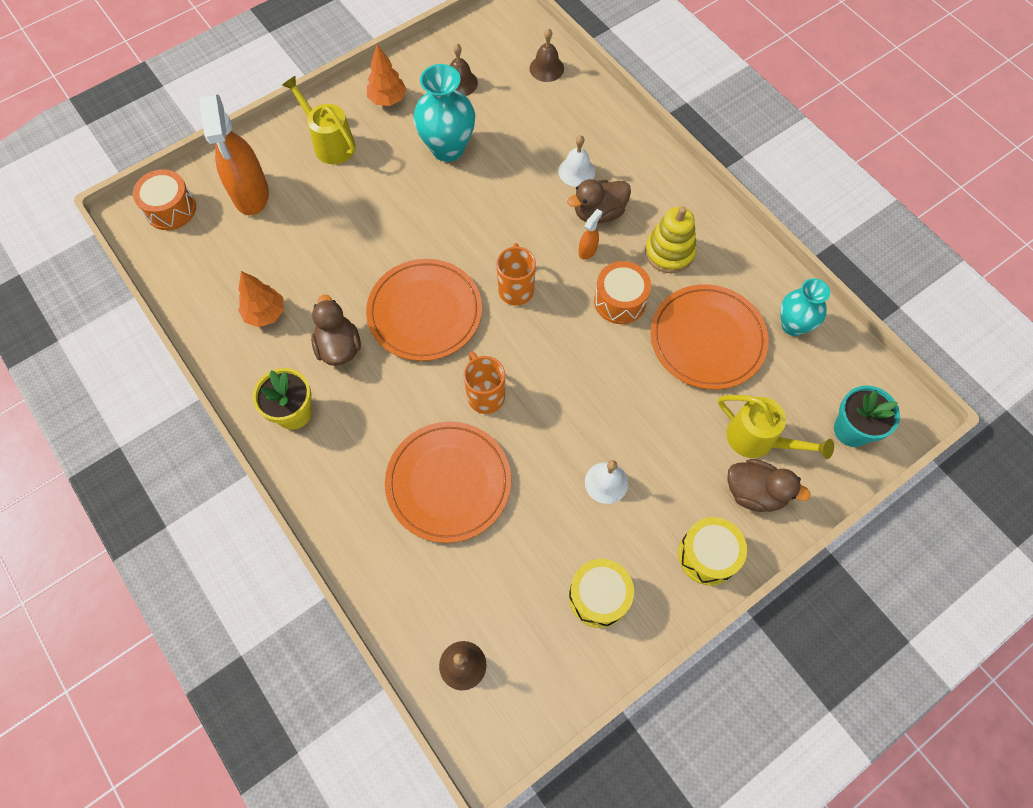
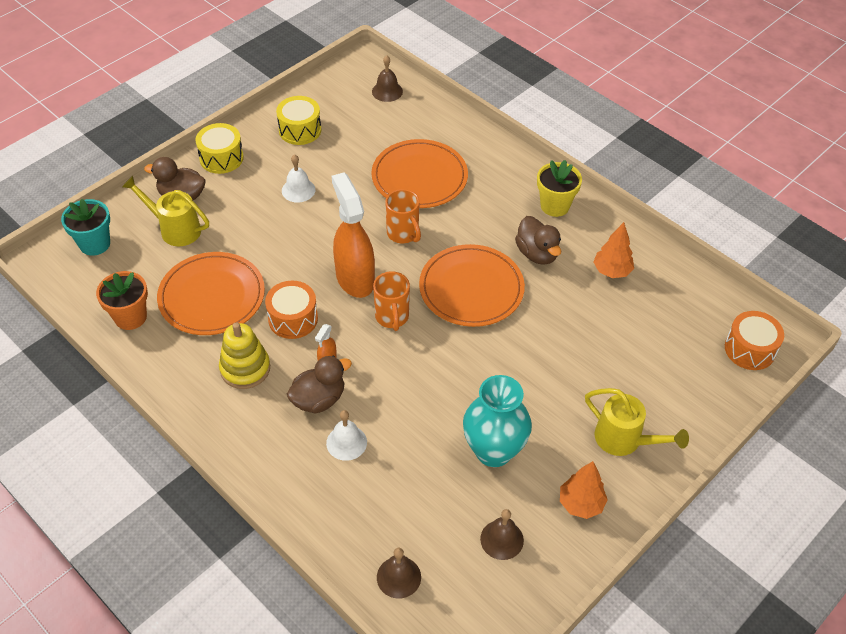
camera: 170 degrees right, 15 degrees down
orange spray bottle [199,95,269,215] -> orange spray bottle moved to [332,172,375,298]
turquoise vase [780,278,830,336] -> orange flower pot [96,271,148,330]

